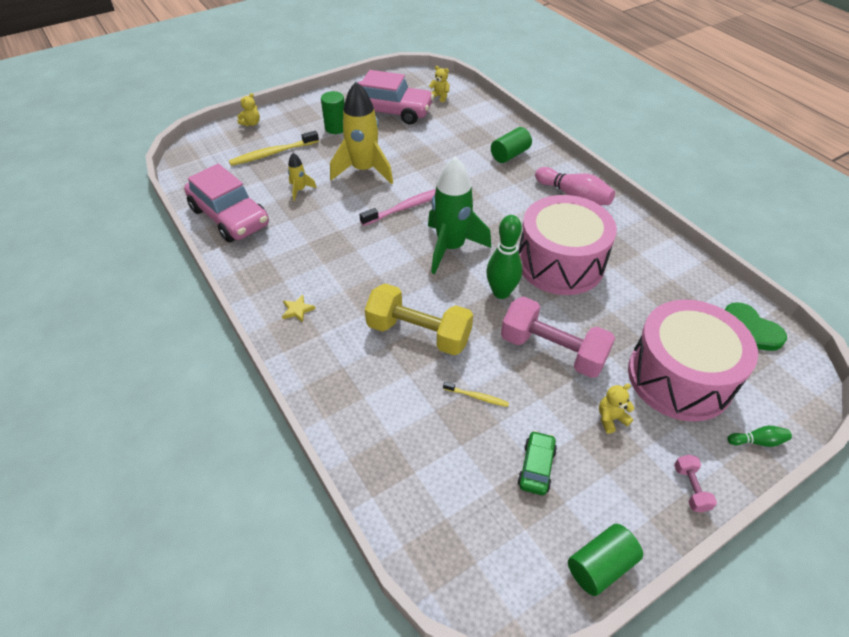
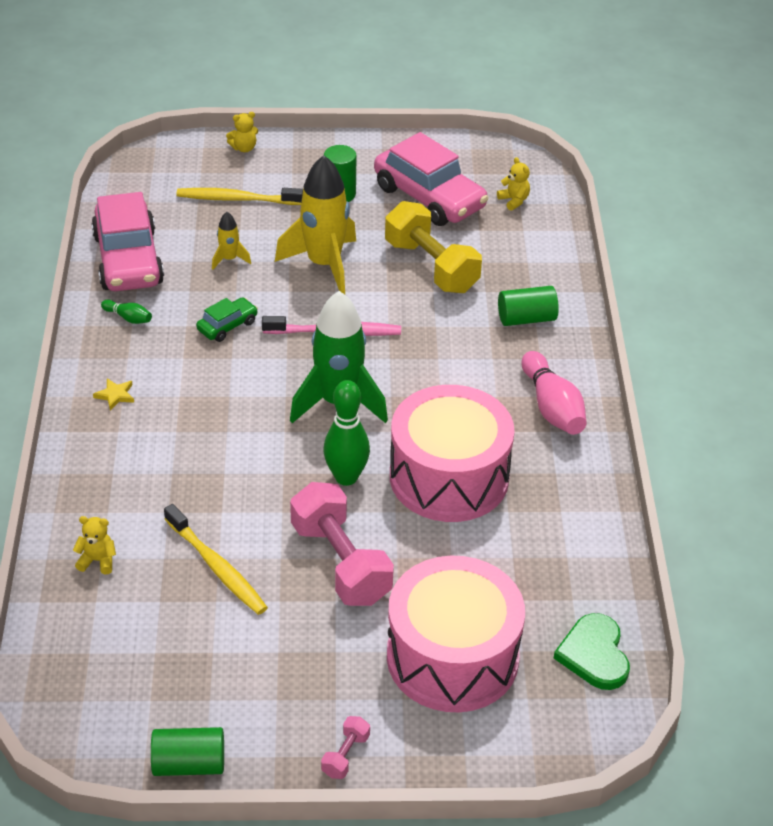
camera: 30 degrees right, 5 degrees down
yellow dumbbell [365,283,473,355] -> yellow dumbbell moved to [385,201,482,293]
yellow toothbrush [443,382,509,407] -> yellow toothbrush [164,504,268,615], size x1.96
green car [518,431,557,495] -> green car moved to [196,297,258,342]
yellow teddy bear [599,384,635,434] -> yellow teddy bear moved to [73,516,116,574]
green bowling pin [727,426,792,447] -> green bowling pin moved to [101,299,152,324]

